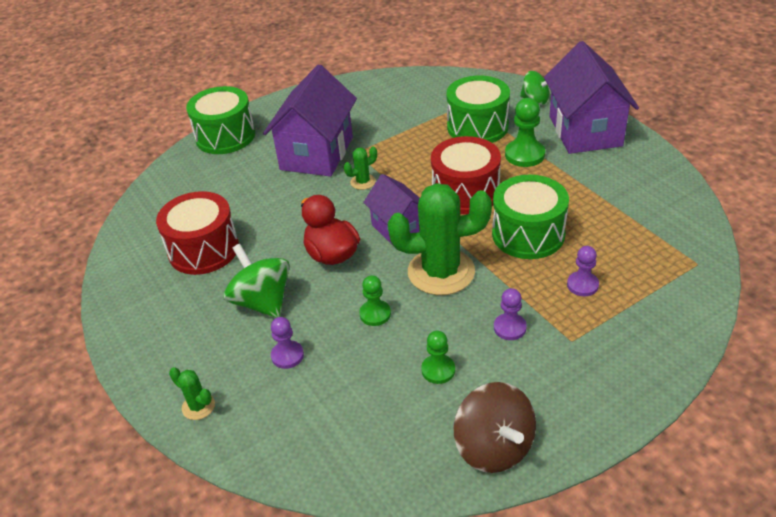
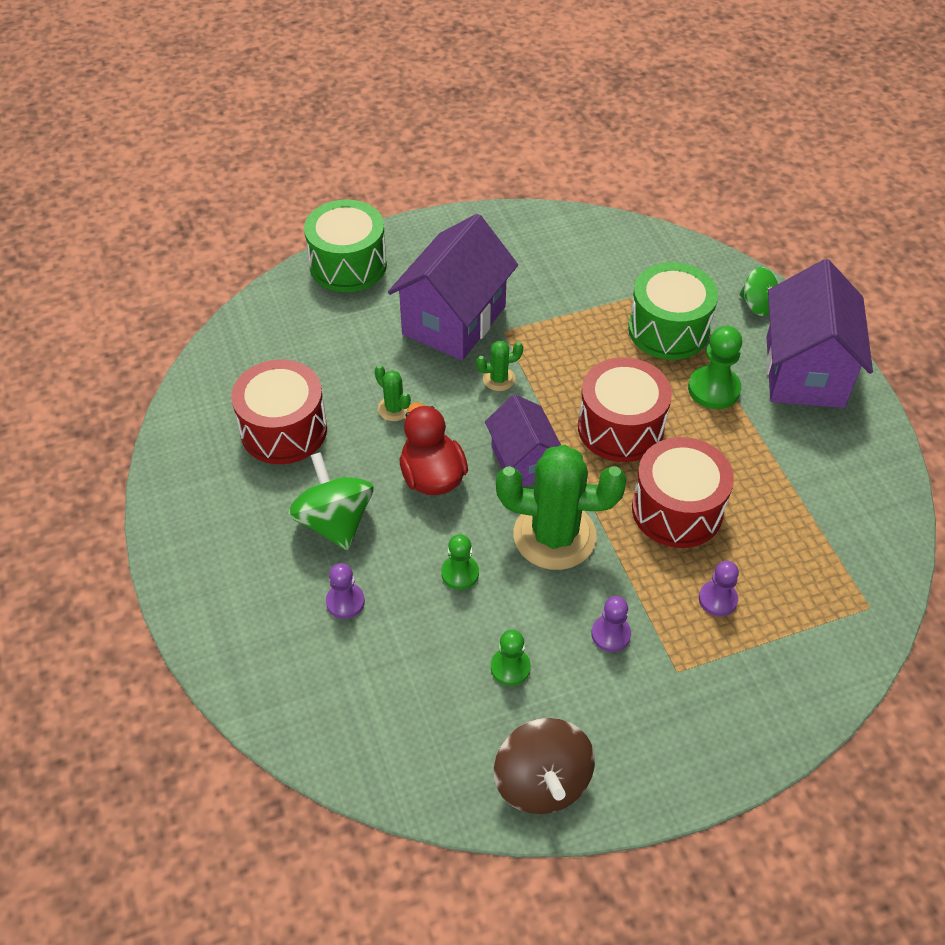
camera: 10 degrees right, 10 degrees up
green cactus [169,367,215,420] -> green cactus moved to [374,365,411,421]
green drum [492,175,569,259] -> red drum [632,437,734,548]

